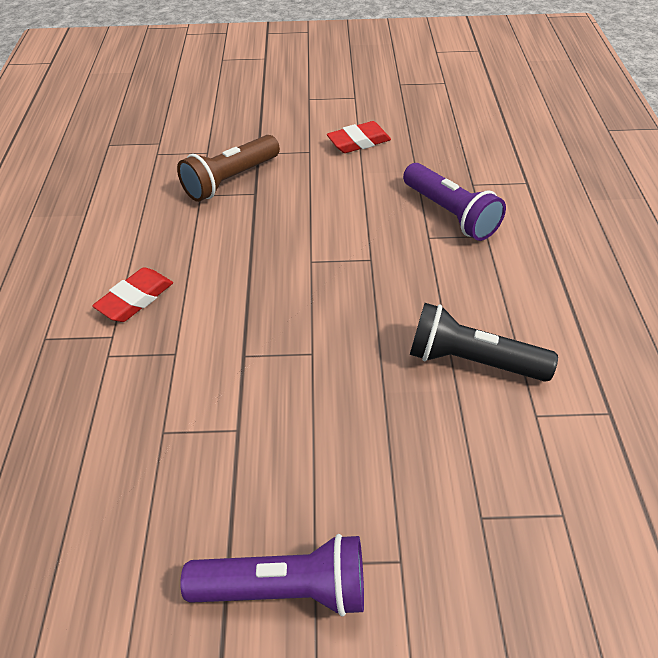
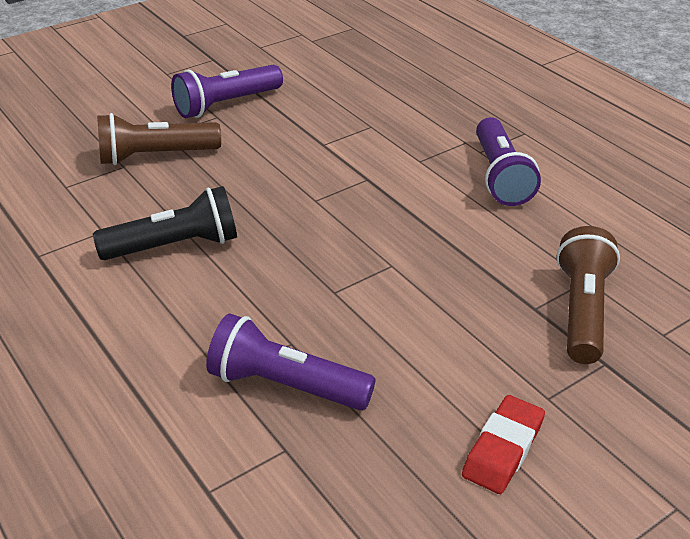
camera: 145 degrees right, 10 degrees down
red eraser [92,267,173,322] -> purple flashlight [476,117,541,206]
none -> brown flashlight [97,113,221,165]

